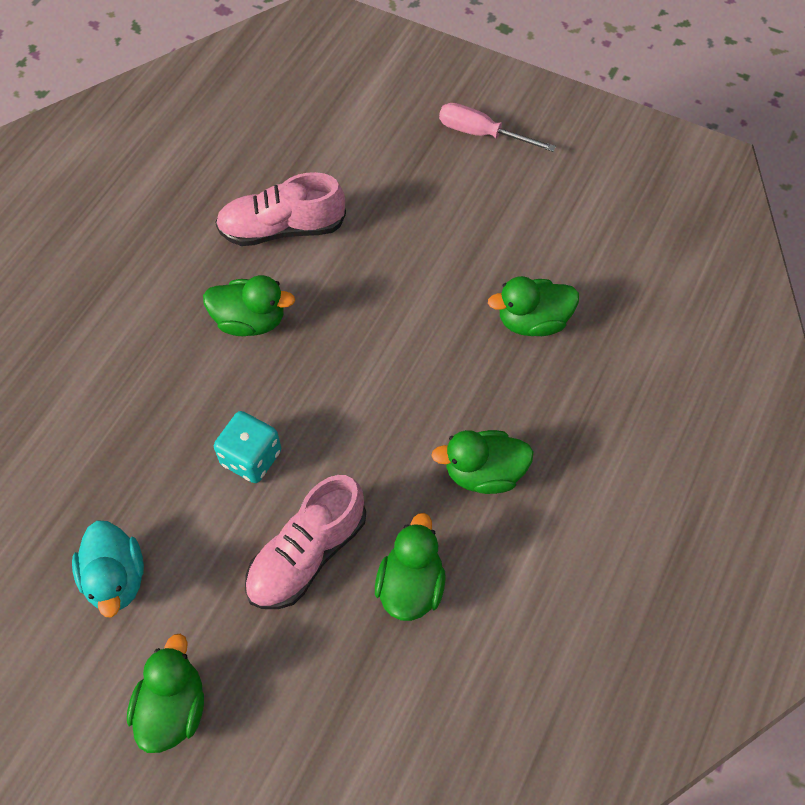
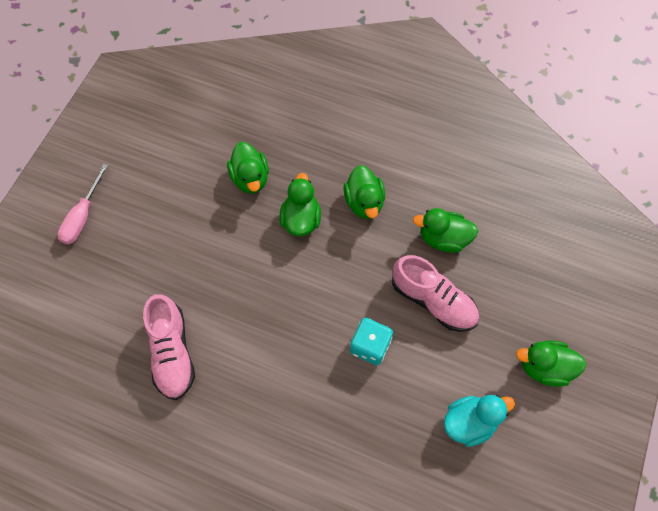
camera: 95 degrees left, 5 degrees up
green duck [203,275,295,336] -> green duck moved to [280,173,321,236]

